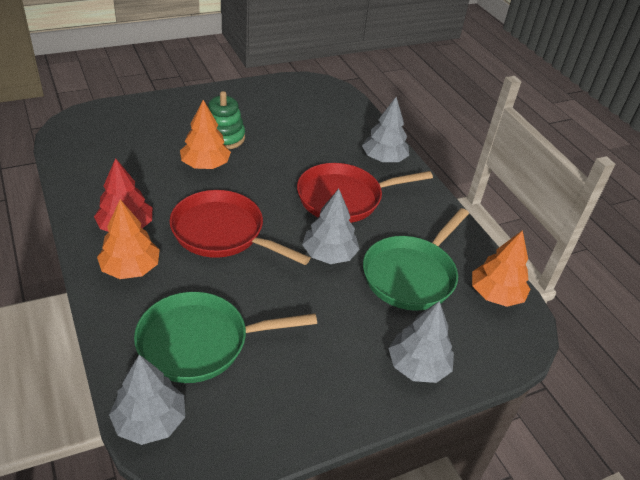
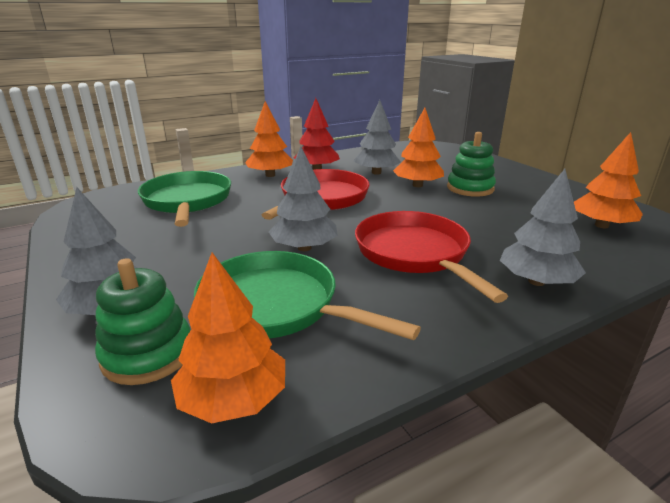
camera: 90 degrees right, 15 degrees down
grey tree [109,355,185,445] -> grey tree moved to [354,100,401,175]
none -> green stacking toy [95,258,191,385]
none -> orange tree [574,132,643,228]

